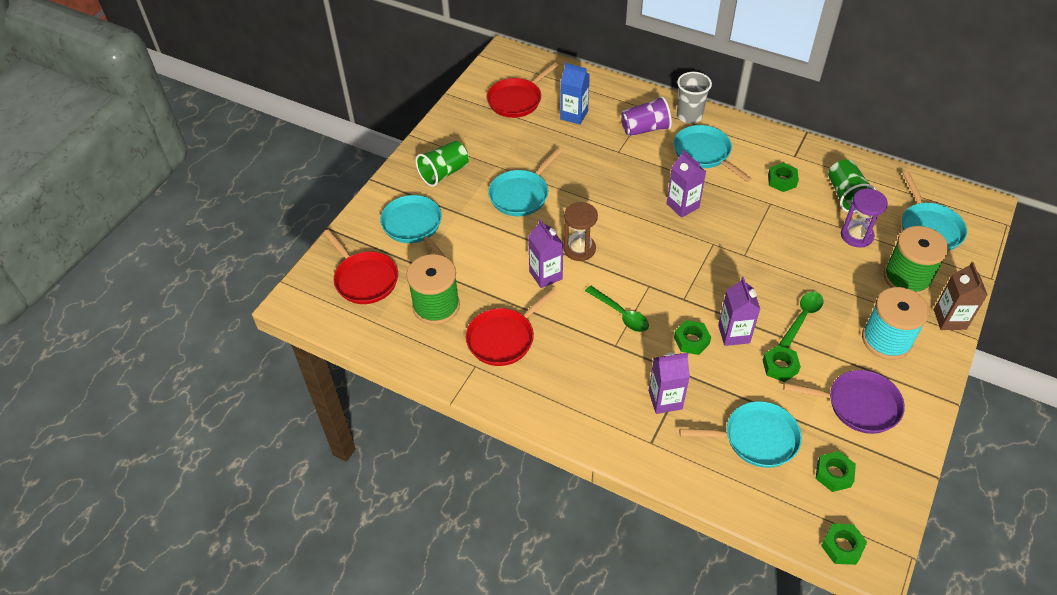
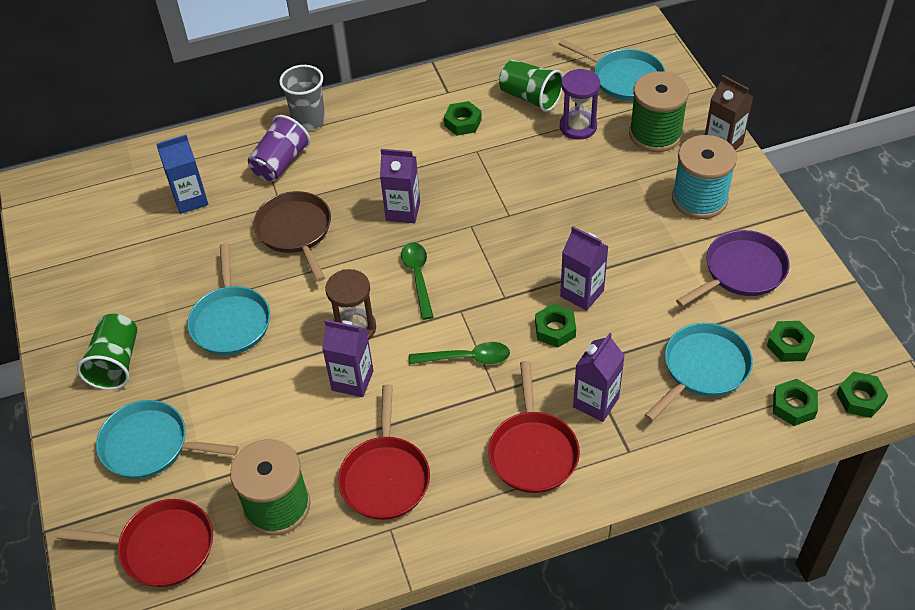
camera: 45 degrees left, 0 degrees up
red pan [487,62,559,118] -> red pan moved to [488,361,580,493]
turquoise pan [674,125,752,182] -> none
green nut [763,345,801,382] -> green nut moved to [773,379,818,426]
green spoon [779,292,824,348] -> green spoon moved to [401,242,434,320]
none -> brown pan [254,191,331,282]

